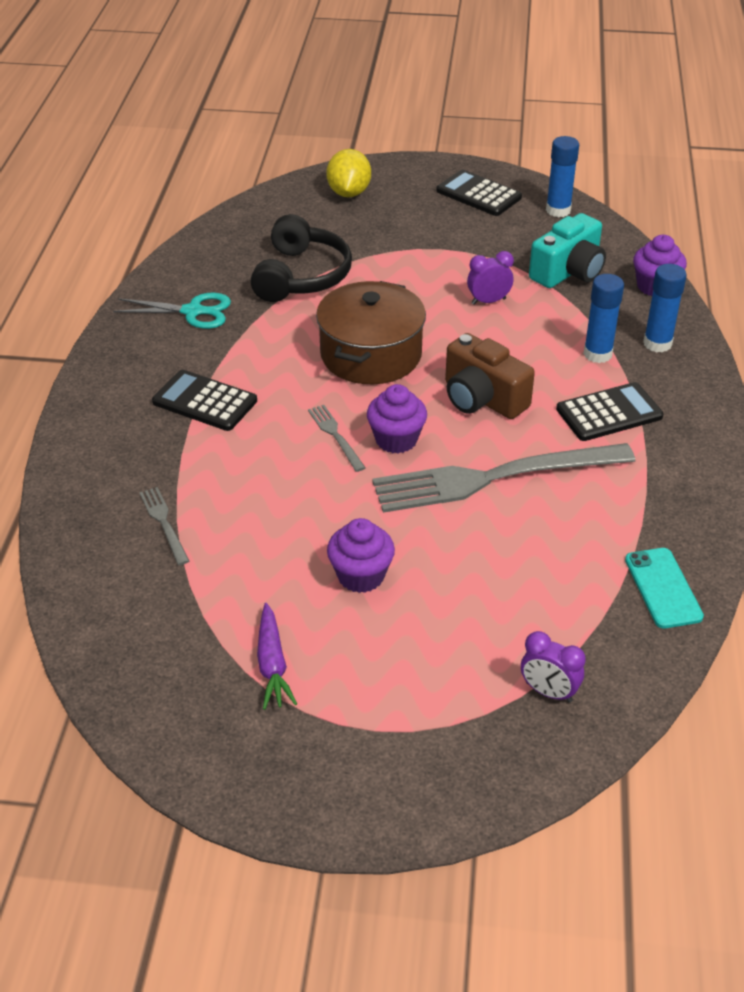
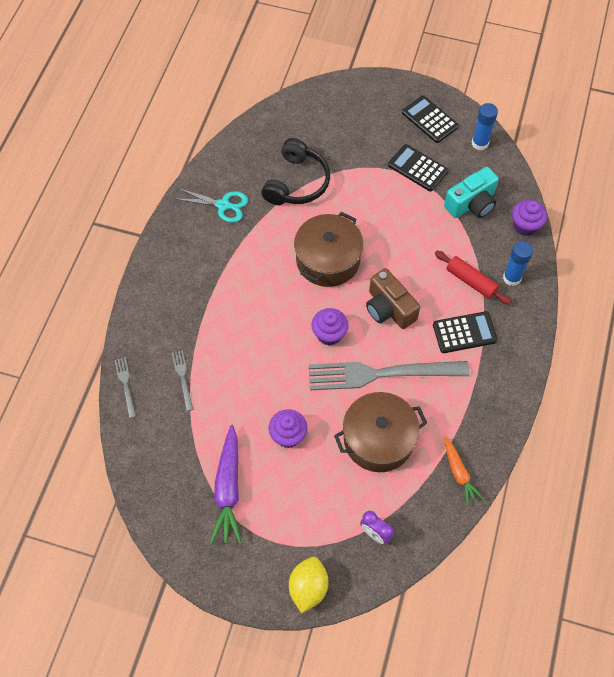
camera: 10 degrees right, 20 degrees up
black calculator [152,370,257,431] -> black calculator moved to [388,144,448,191]
purple carrot [257,603,297,710] -> purple carrot [210,425,242,544], size x1.64
grey fork [308,405,366,472] -> grey fork moved to [114,357,136,418]
yellow lemon [326,149,371,197] -> yellow lemon moved to [289,556,328,614]
purple clock [467,251,514,305] -> none
blue glue stick [583,274,624,363] -> red rolling pin [435,251,511,305]
turquoise phone [625,548,704,628] -> orange carrot [444,436,484,506]
none -> brown pot [334,392,427,472]

